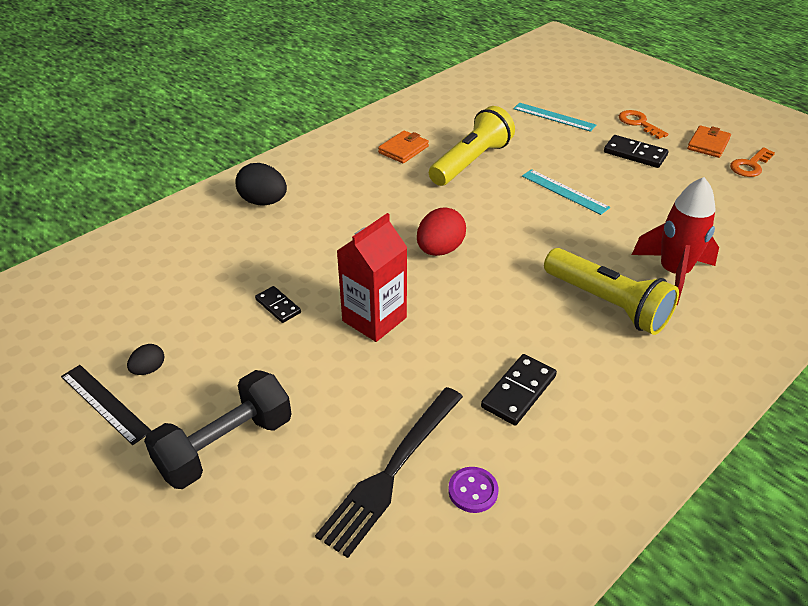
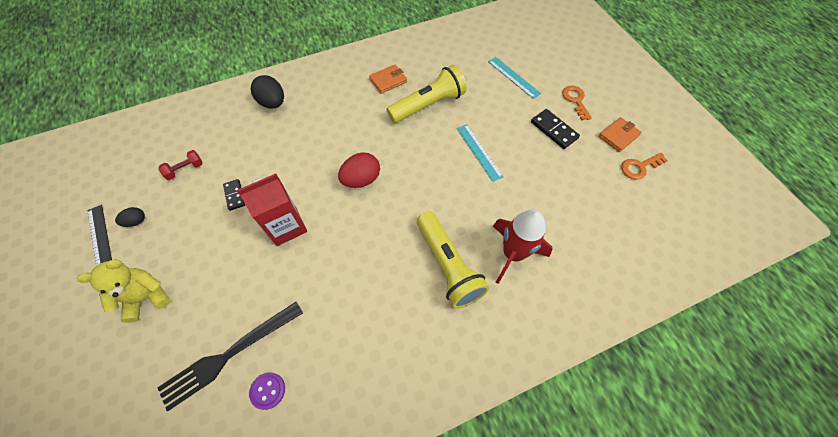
camera: 20 degrees right, 20 degrees up
black dumbbell [144,370,292,489] -> yellow teddy bear [77,260,171,323]
black domino [481,354,557,426] -> none
none -> red dumbbell [158,150,202,180]

